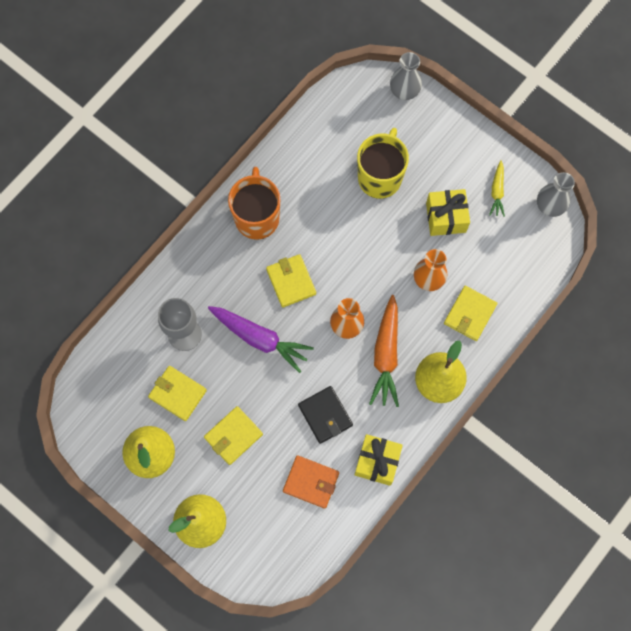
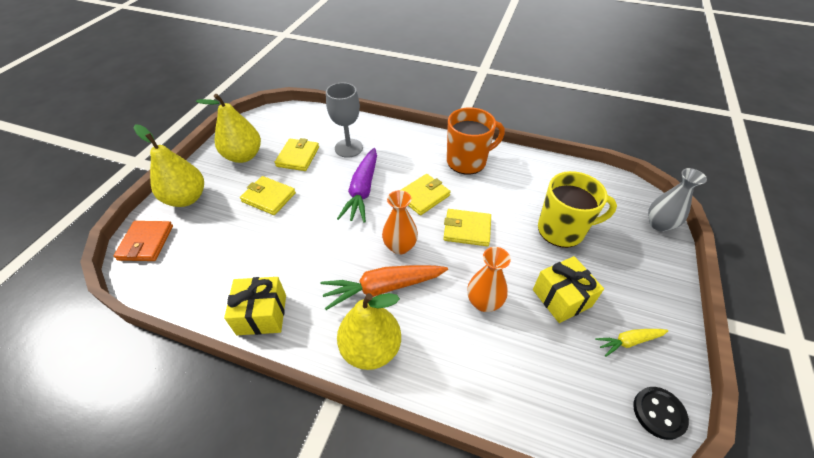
camera: 70 degrees right, 25 degrees down
orange wallet [283,455,339,509] -> orange wallet moved to [113,221,173,261]
black wallet [298,386,353,444] -> none
yellow wallet [444,286,497,341] -> yellow wallet moved to [443,209,491,246]
grey vase [537,172,575,217] -> black button [633,387,689,440]

